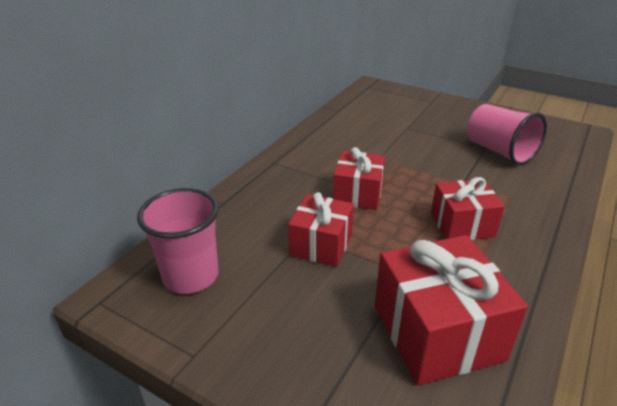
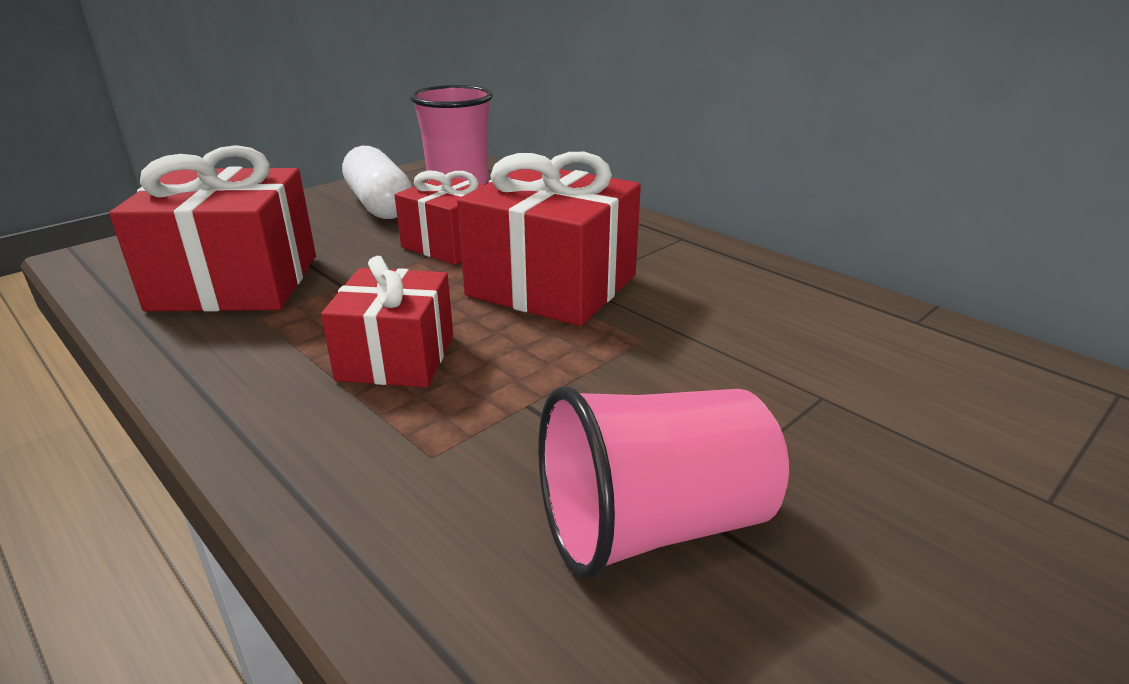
camera: 105 degrees right, 5 degrees down
red gift [333,147,385,210] -> red gift [457,152,641,326], size x1.58
none -> white capsule [342,146,412,219]

